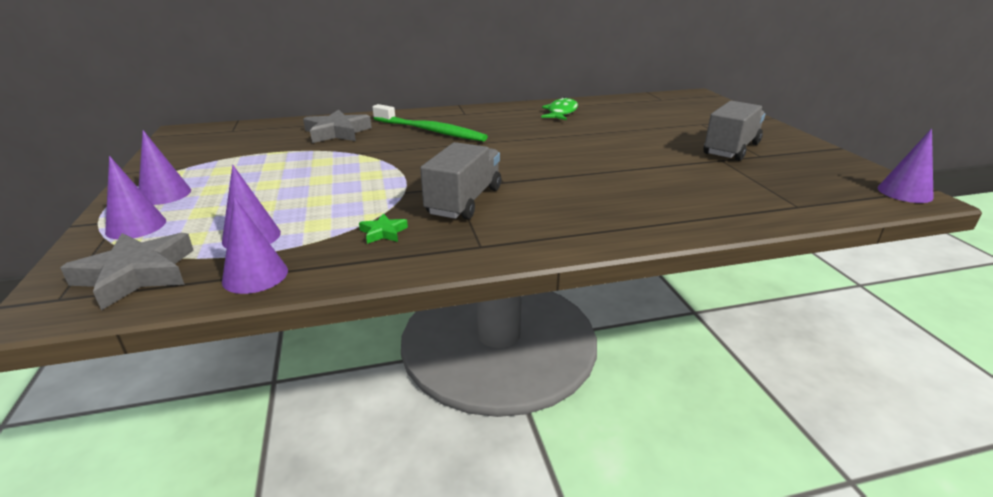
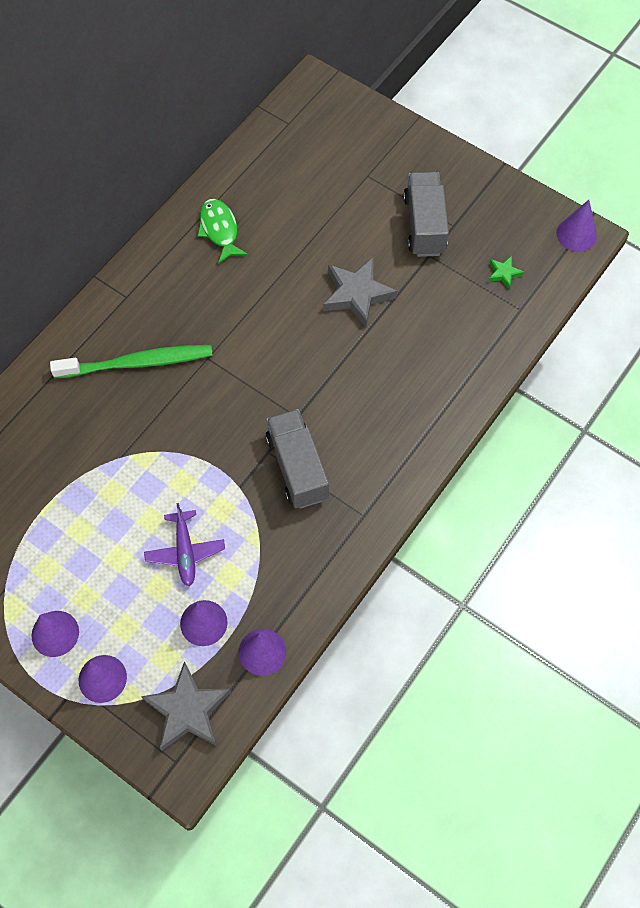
camera: 40 degrees left, 35 degrees up
grey star [303,110,372,143] -> grey star moved to [323,258,397,327]
green star [359,213,408,244] -> green star moved to [488,256,524,289]
none -> purple plane [144,503,225,586]

